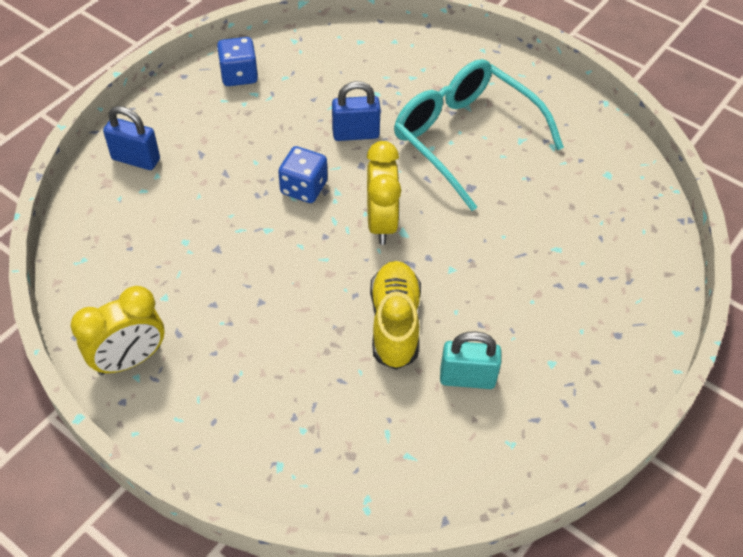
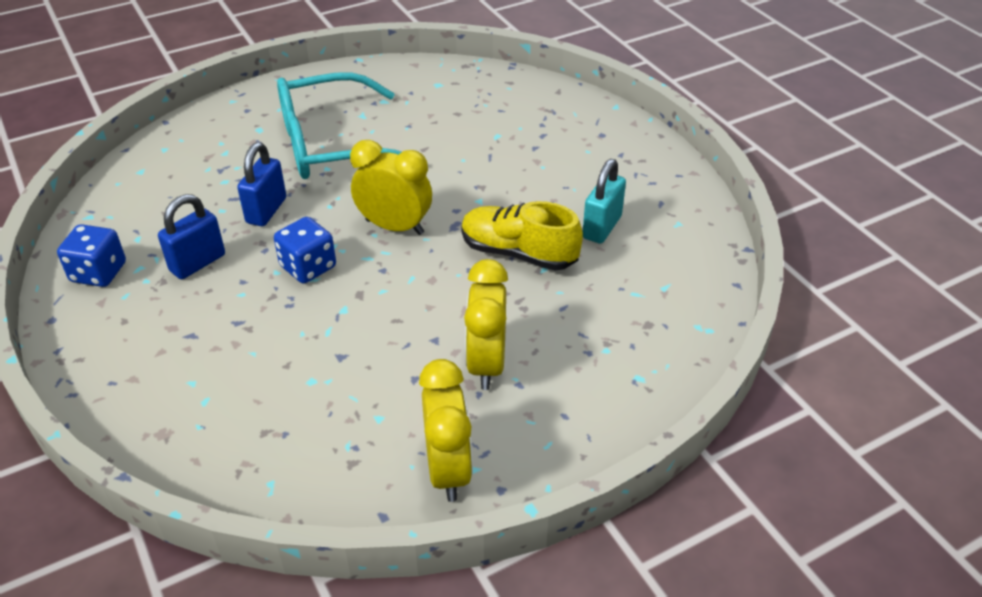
camera: 65 degrees left, 10 degrees down
blue padlock [103,106,160,170] -> blue padlock moved to [158,194,225,279]
none -> yellow clock [464,259,508,390]

